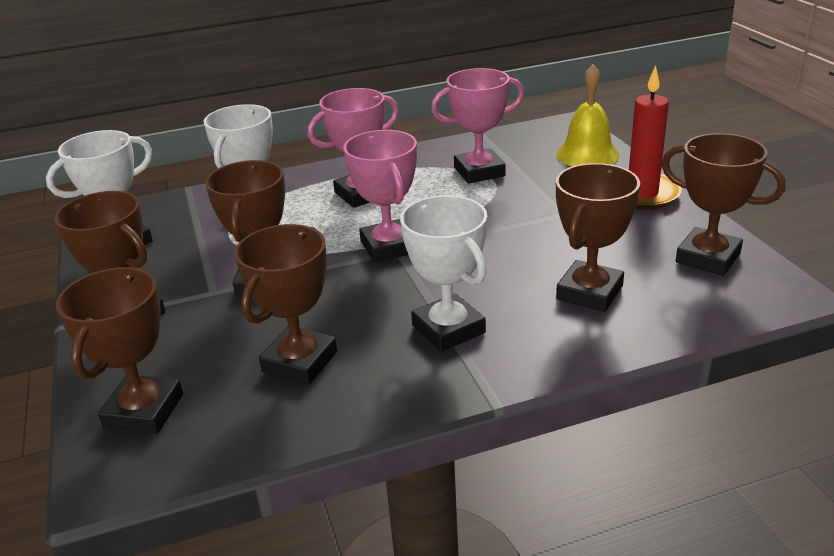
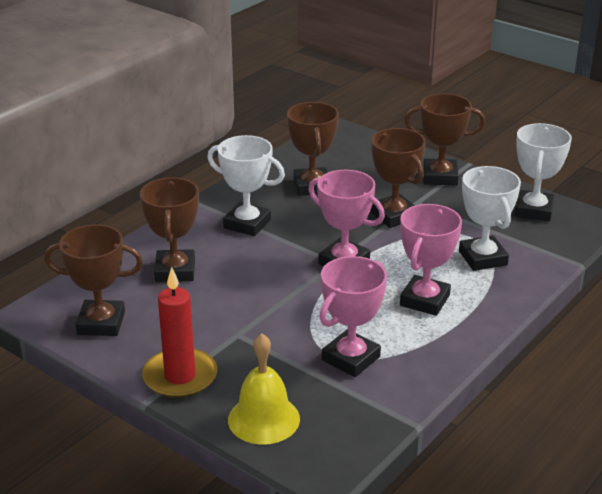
camera: 145 degrees right, 0 degrees up
brown trophy [56,267,183,434] -> none

